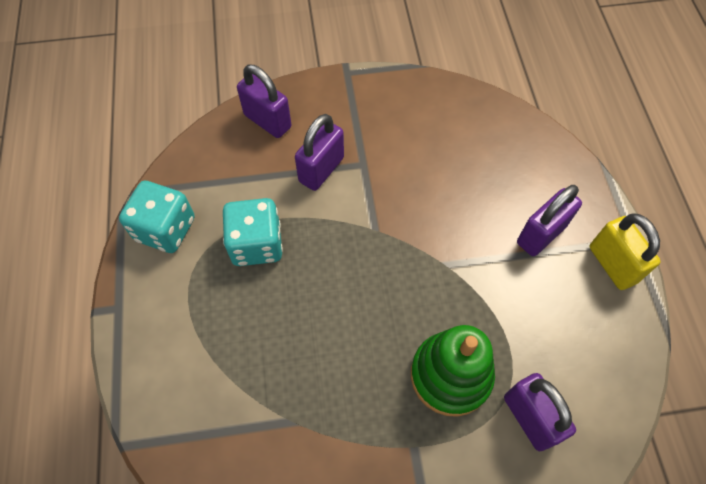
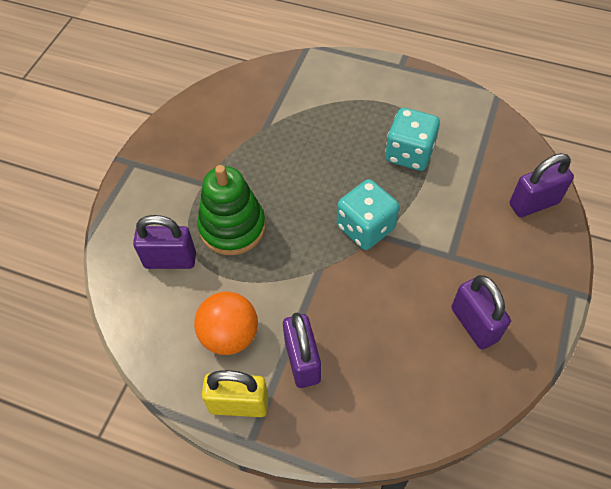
camera: 120 degrees right, 5 degrees down
turquoise dice [119,181,194,253] -> turquoise dice moved to [337,179,399,250]
purple padlock [295,114,344,191] -> purple padlock moved to [451,275,511,349]
none -> orange ball [194,292,258,355]

